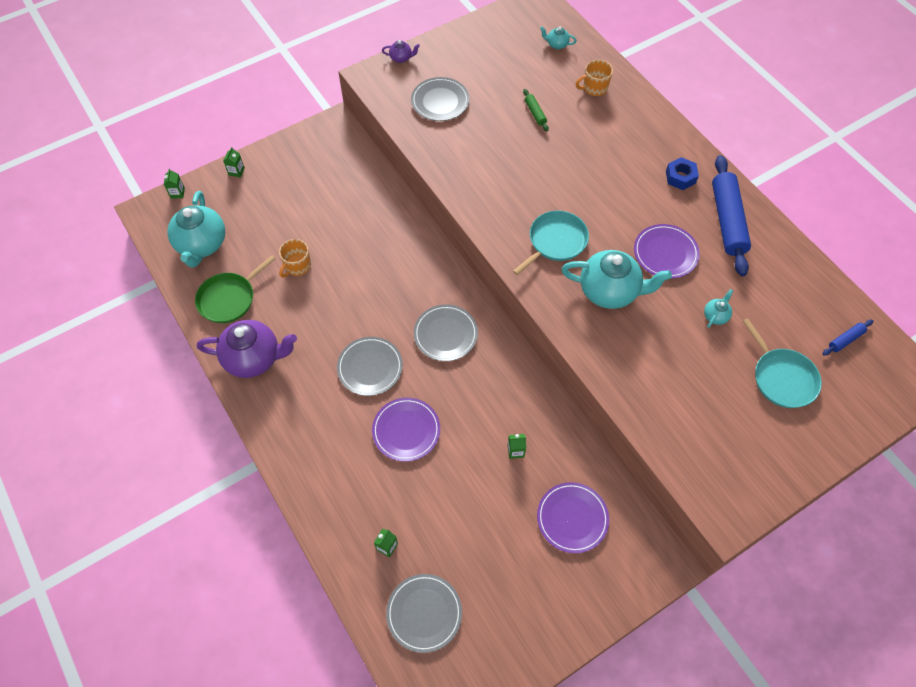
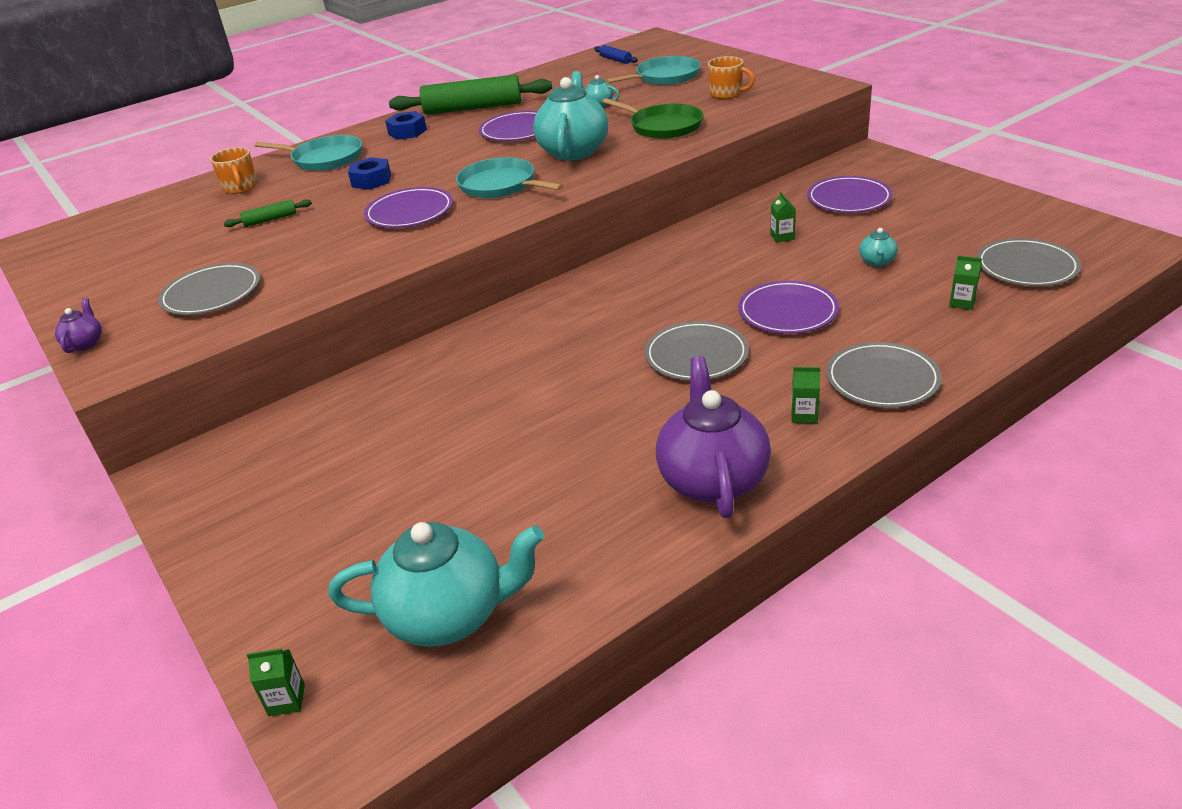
camera: 90 degrees left, 25 degrees down
green pan [195,255,276,323] -> green pan moved to [602,98,703,139]
green carton [223,147,245,177] -> green carton moved to [792,367,820,423]
orange mug [279,239,311,278] -> orange mug moved to [708,56,755,99]
grey plate [414,305,478,361] -> grey plate moved to [826,342,942,408]
turquoise teapot [540,26,577,49] -> turquoise teapot moved to [859,228,898,266]
blue rolling pin [712,155,751,276] -> green rolling pin [389,75,552,115]
none -> turquoise pan [254,135,362,171]
none -> blue nut [348,157,391,190]
none -> purple plate [364,187,453,228]

